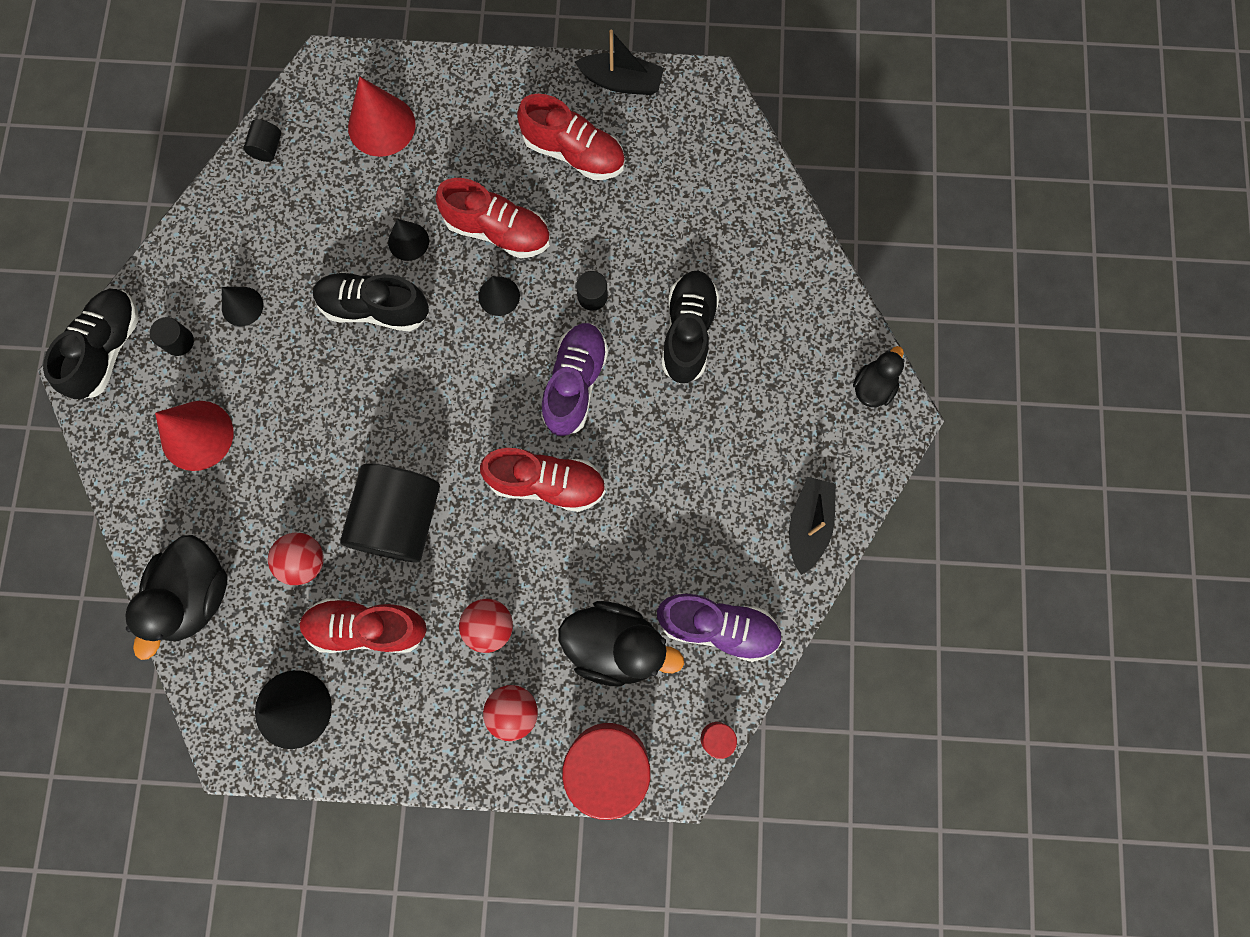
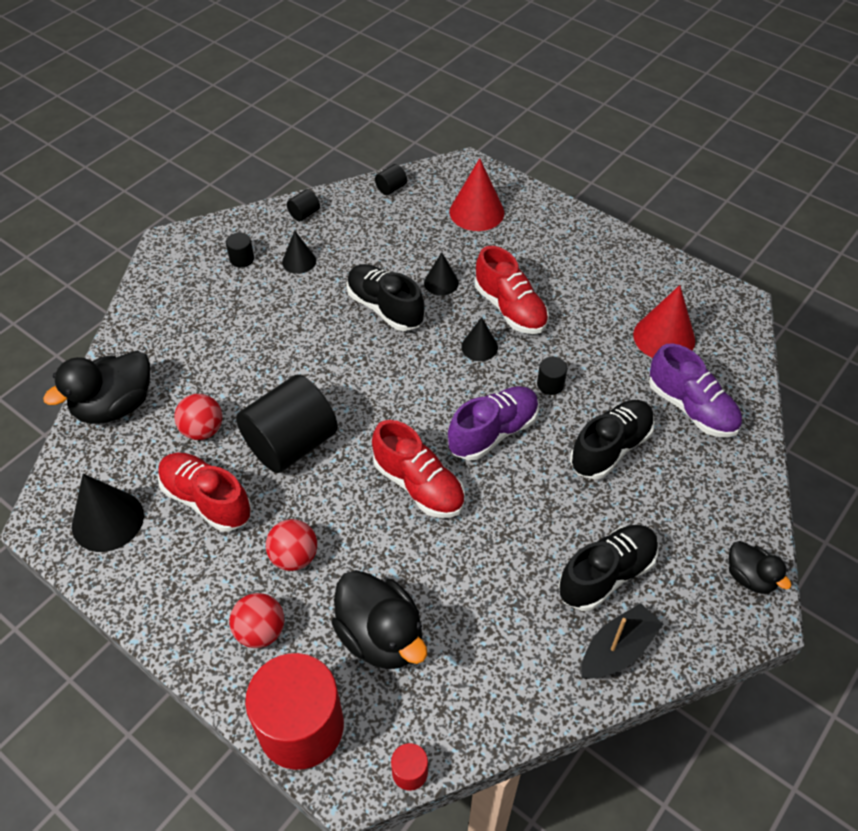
camera: 35 degrees right, 25 degrees down
black shoe [43,289,139,400] -> black shoe moved to [558,525,658,611]
red cone [155,401,233,471] -> red cone moved to [633,285,695,358]
red shoe [517,94,625,180] -> none
black boat [575,30,664,95] -> none
purple shoe [657,593,782,662] -> purple shoe moved to [649,343,742,437]
black duck [853,346,905,407] -> black duck turned 75 degrees clockwise [729,541,792,594]
none -> black cylinder [287,189,320,222]

